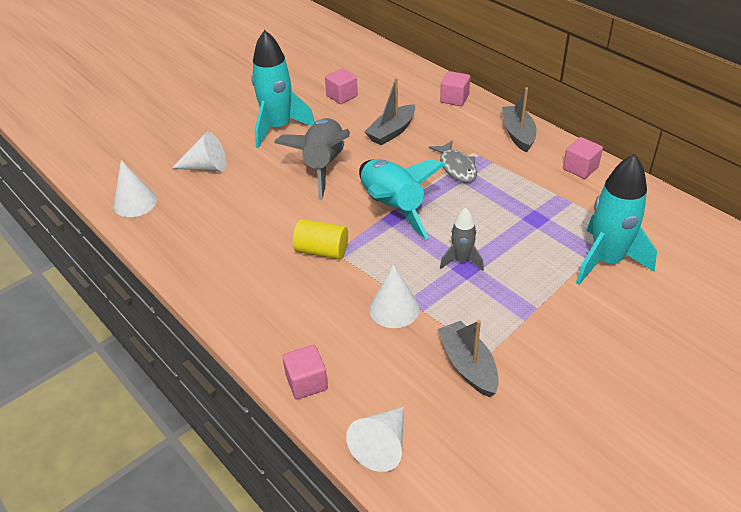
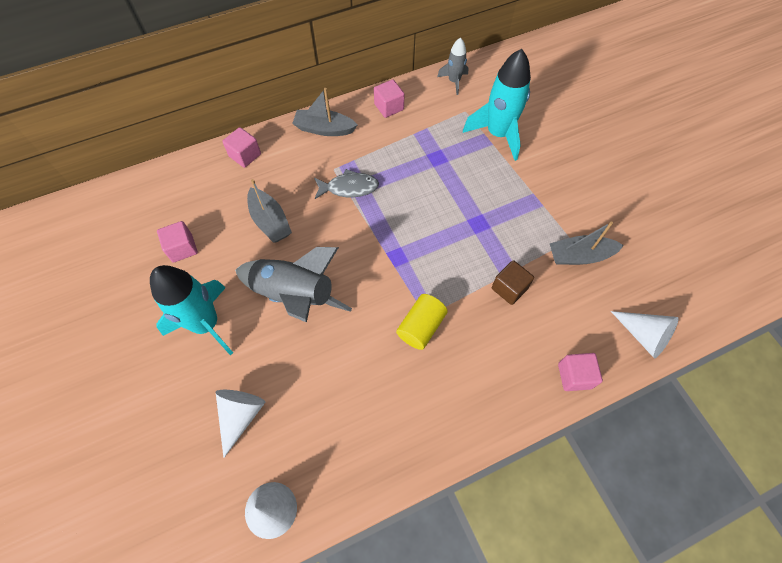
camera: 75 degrees left, 20 degrees up
turquoise rocket [359,159,446,239] -> none
white cone [369,264,420,328] -> brown cube [492,260,534,305]
grey rocket [440,208,484,271] -> grey rocket moved to [437,37,469,95]

